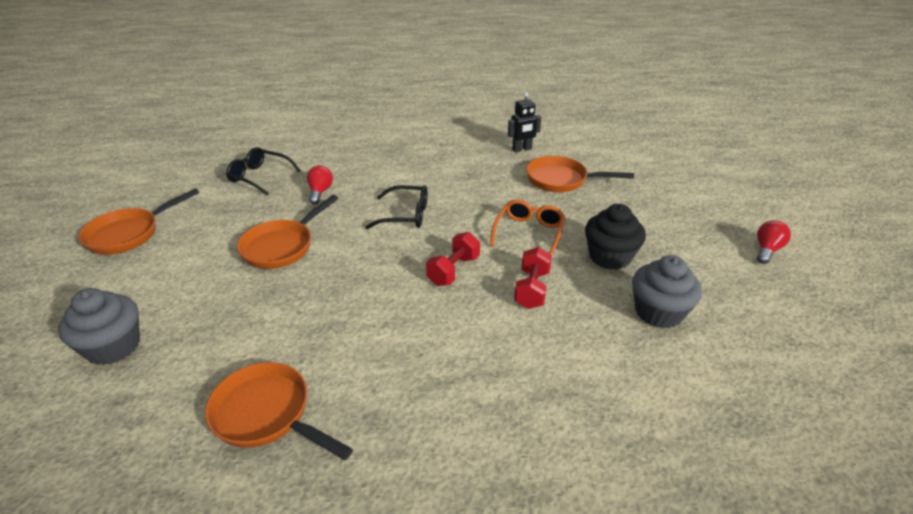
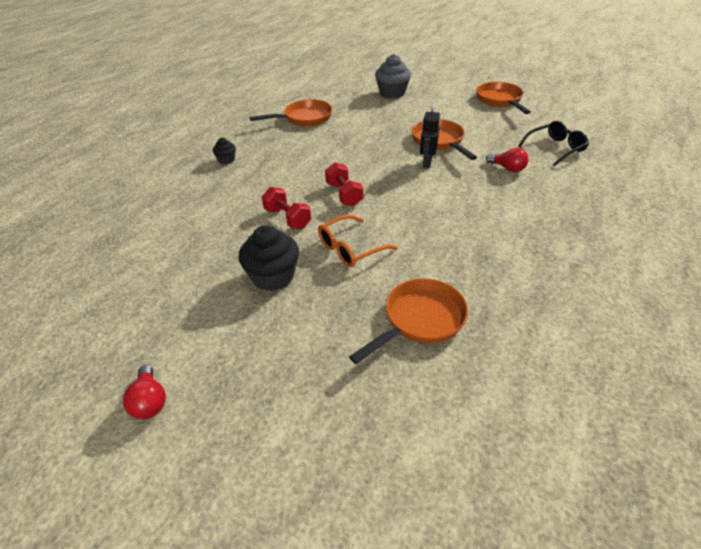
camera: 125 degrees right, 5 degrees up
black glasses [365,185,427,229] -> none
orange glasses [490,199,566,255] -> orange glasses turned 90 degrees clockwise [318,215,398,267]
black robot [508,92,541,152] -> black robot moved to [420,105,440,168]
grey cupcake [632,255,702,328] -> none
none -> black cupcake [213,138,236,164]

